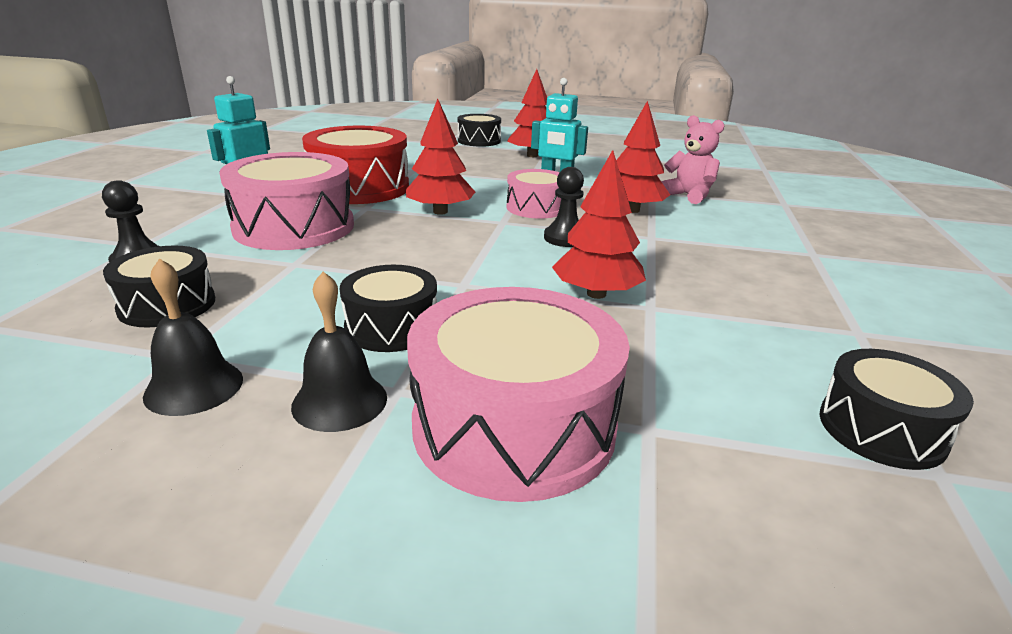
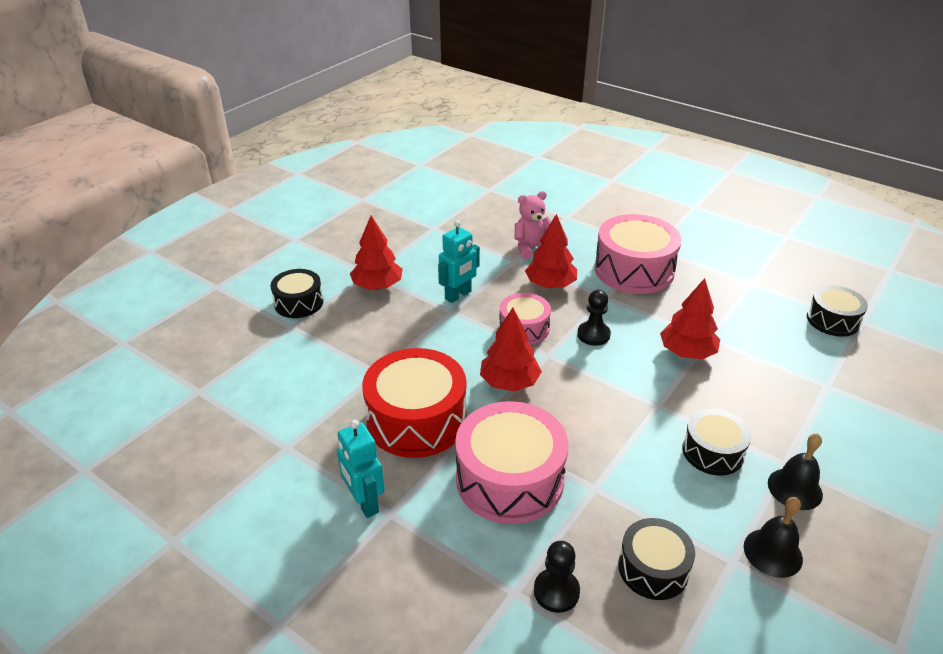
camera: 65 degrees left, 10 degrees up
pink drum [407,287,630,502] -> pink drum moved to [594,214,682,294]

